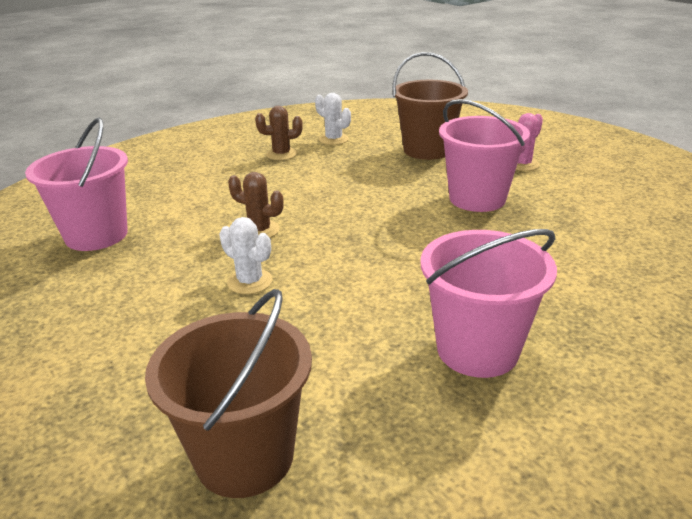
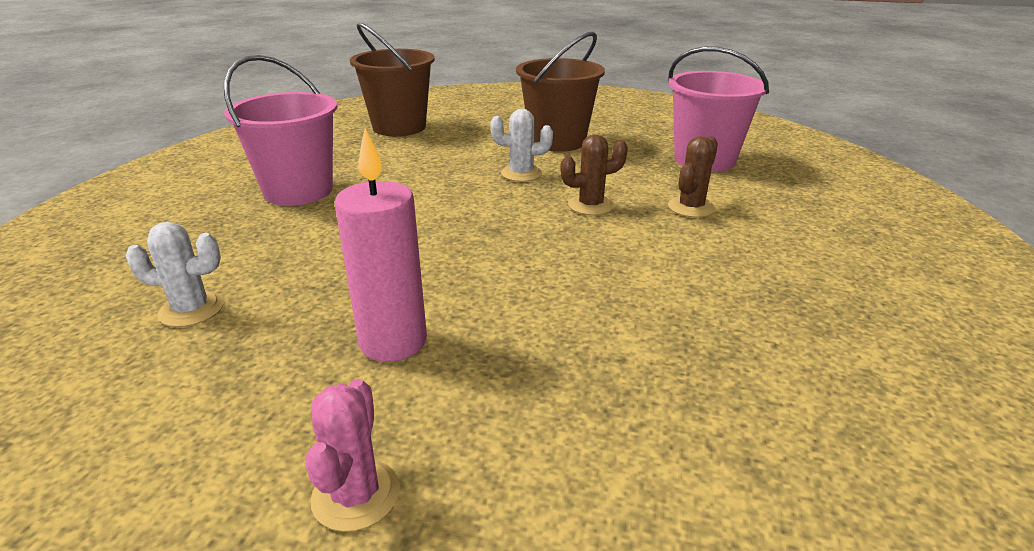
camera: 140 degrees right, 0 degrees up
brown cactus [255,106,303,160] -> brown cactus moved to [668,136,718,217]
white cactus [315,93,351,145] -> white cactus moved to [126,222,224,327]
brown bucket [392,52,468,160] -> brown bucket moved to [516,32,605,152]
pink bucket [439,99,530,212] -> pink candle [335,128,427,362]

